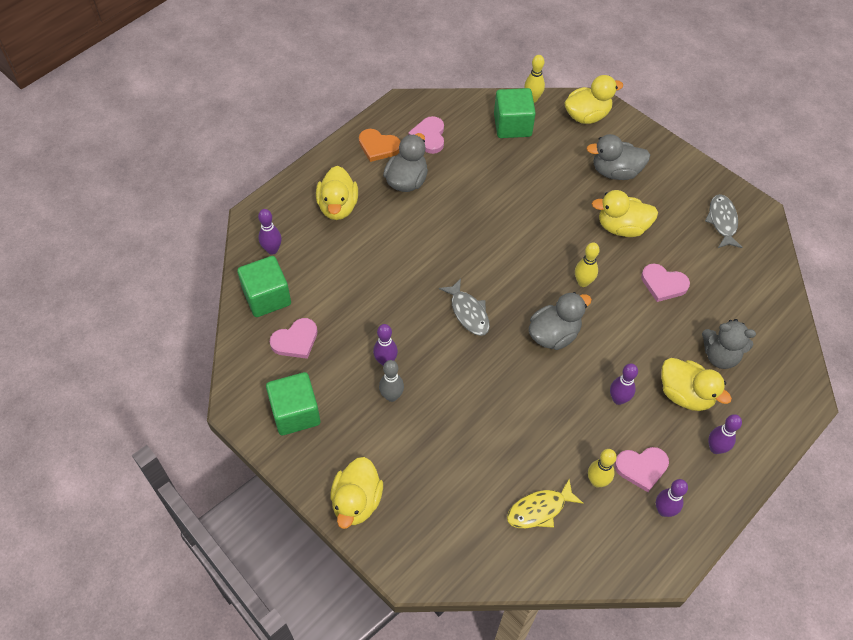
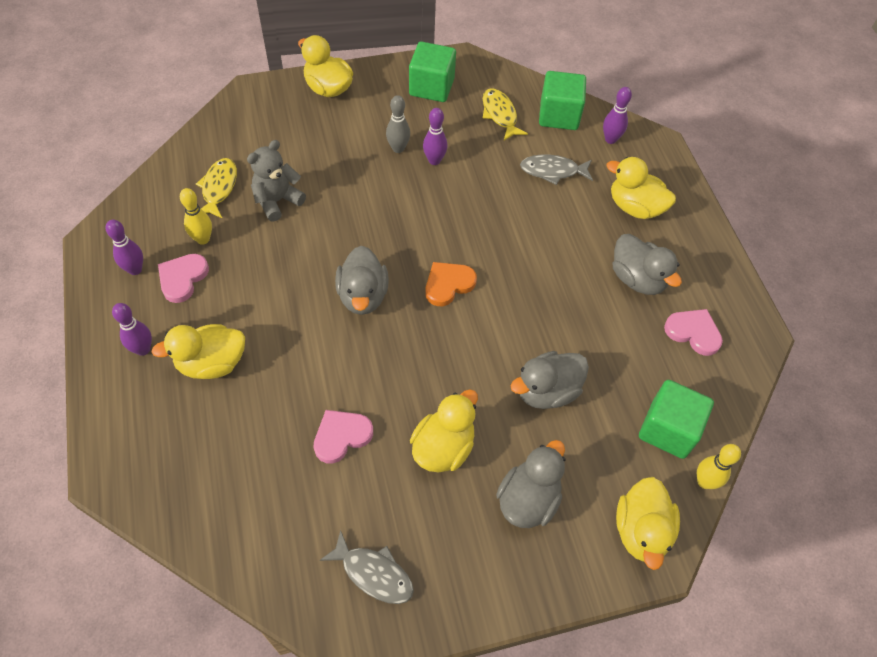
camera: 120 degrees right, 0 degrees up
pink heart [270,318,317,359] -> yellow fish [483,88,528,141]
orange heart [359,129,401,162] -> orange heart moved to [425,262,477,306]
grey fish [439,278,490,336] -> grey fish moved to [520,155,593,185]
yellow bowling pin [575,243,600,287] -> none
purple bowling pin [610,363,638,405] -> none
grey teddy bear [702,319,756,369] -> grey teddy bear moved to [247,140,306,222]
none -> grey duck [511,351,589,409]

